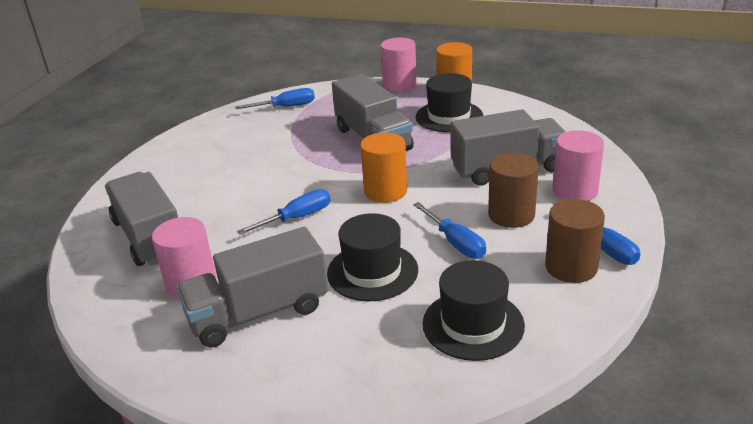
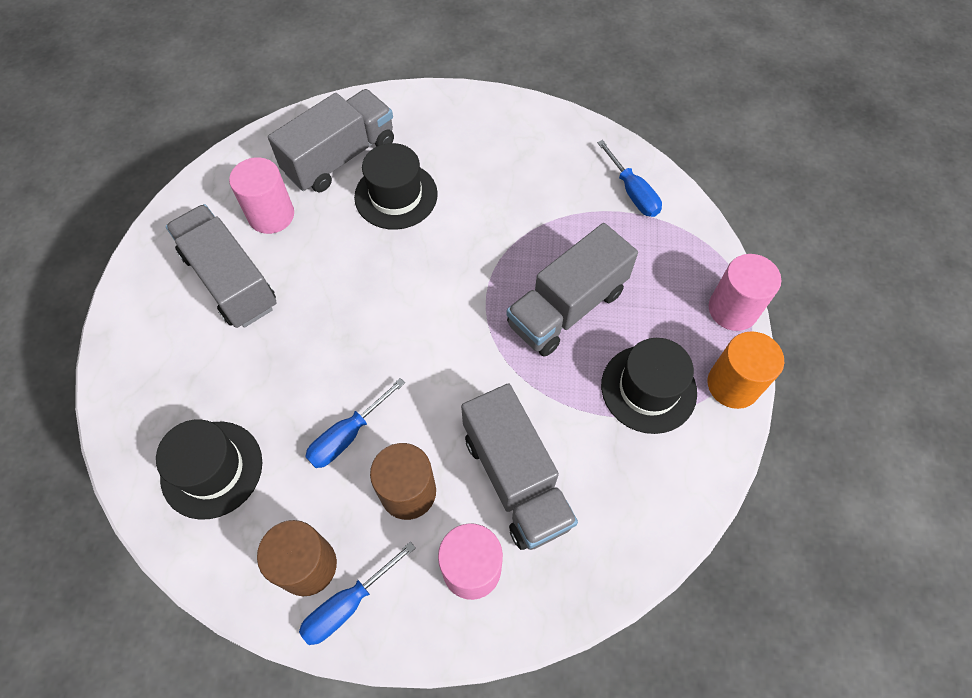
camera: 75 degrees right, 30 degrees up
blue screwdriver [237,189,331,235] -> none
black hat [327,213,418,301] -> black hat moved to [354,143,438,230]
orange cylinder [360,132,407,203] -> none

